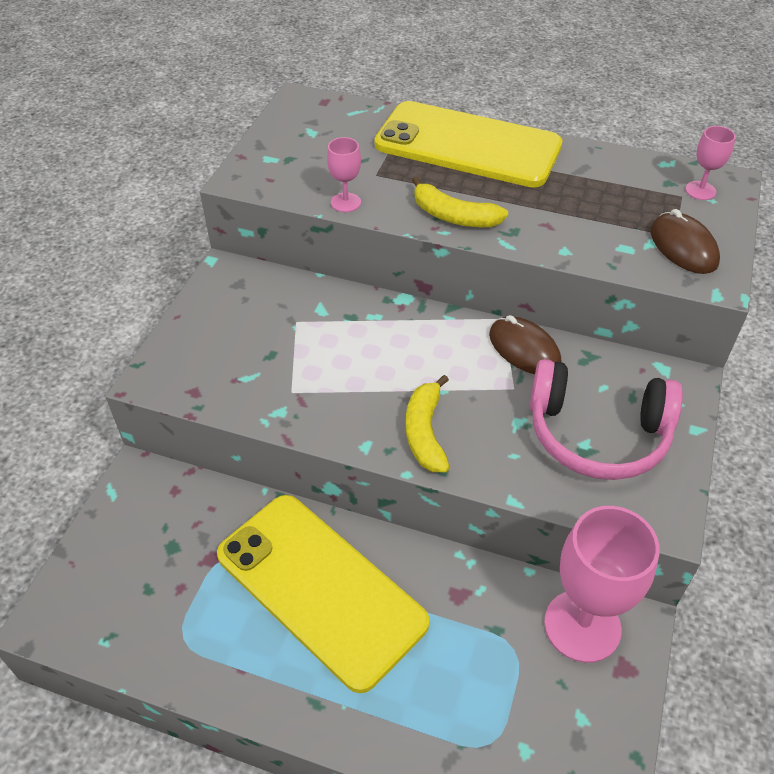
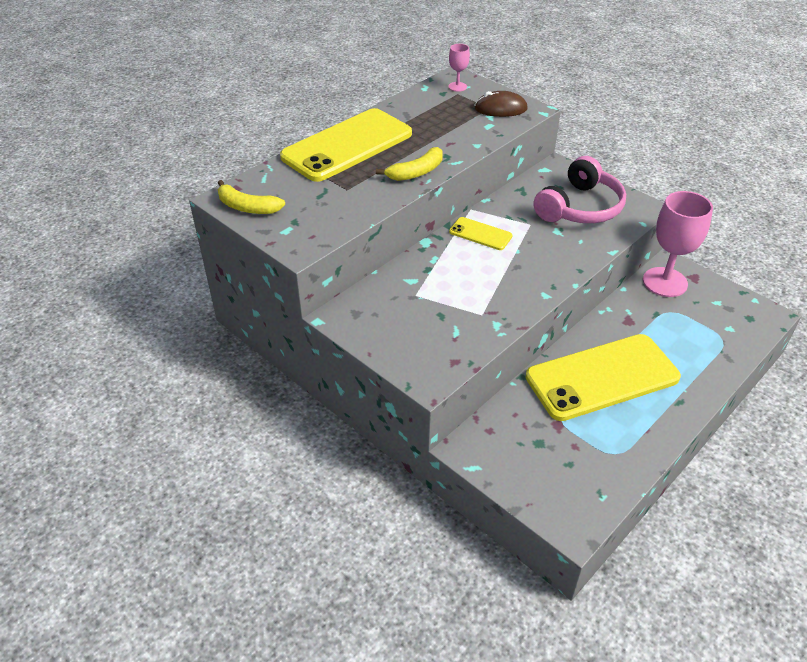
camera: 65 degrees left, 5 degrees down
pink goblet [327,137,361,212] -> none
yellow banana [406,375,450,472] -> yellow banana moved to [218,180,285,214]
brown mouse [489,315,561,374] -> none
none -> yellow phone [449,217,513,250]

